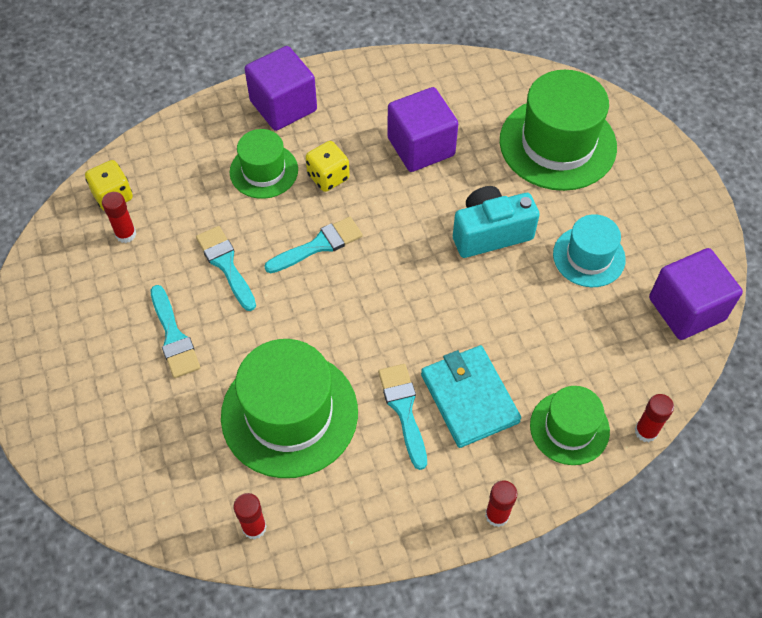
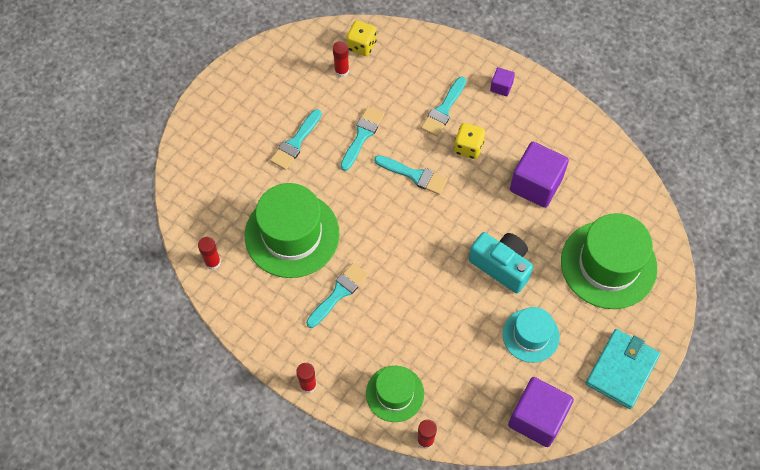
camera: 55 degrees right, 5 degrees up
green hat [230,129,298,199] -> turquoise brush [421,77,466,137]
purple cube [245,46,317,131] -> purple cube [490,67,515,96], size x0.47
turquoise wallet [421,345,521,448] -> turquoise wallet moved to [586,329,660,409]

